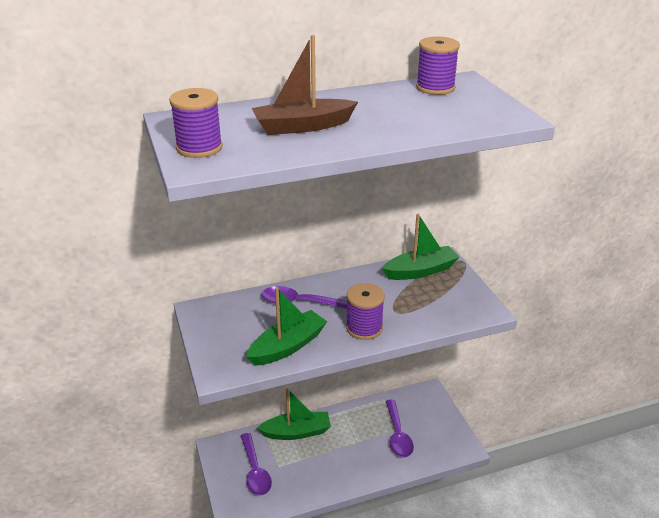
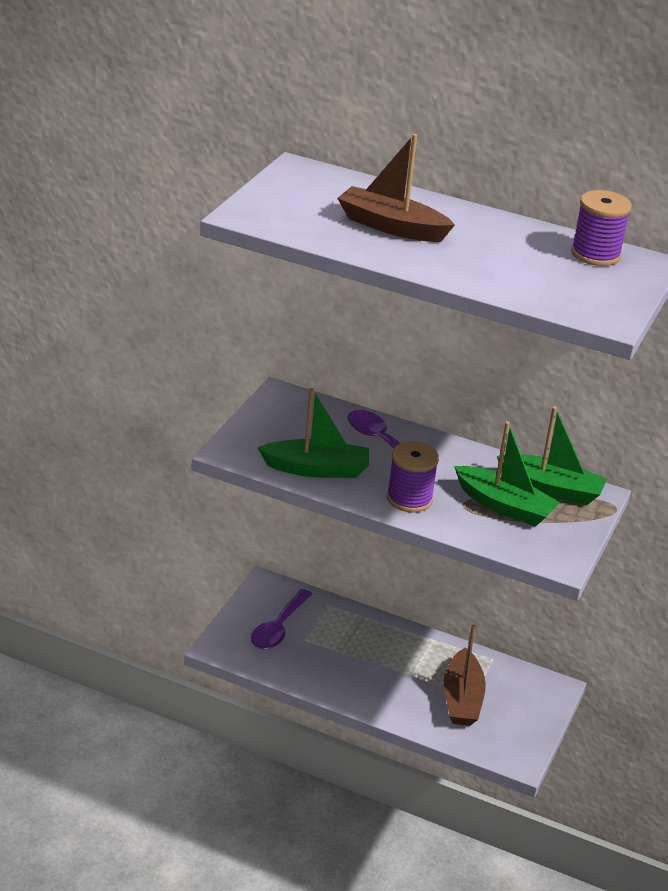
camera: 40 degrees right, 0 degrees up
purple spool [169,88,223,158] -> none
green boat [257,388,331,440] -> green boat moved to [454,421,560,527]
purple spoon [386,399,414,457] -> brown boat [444,624,486,726]

